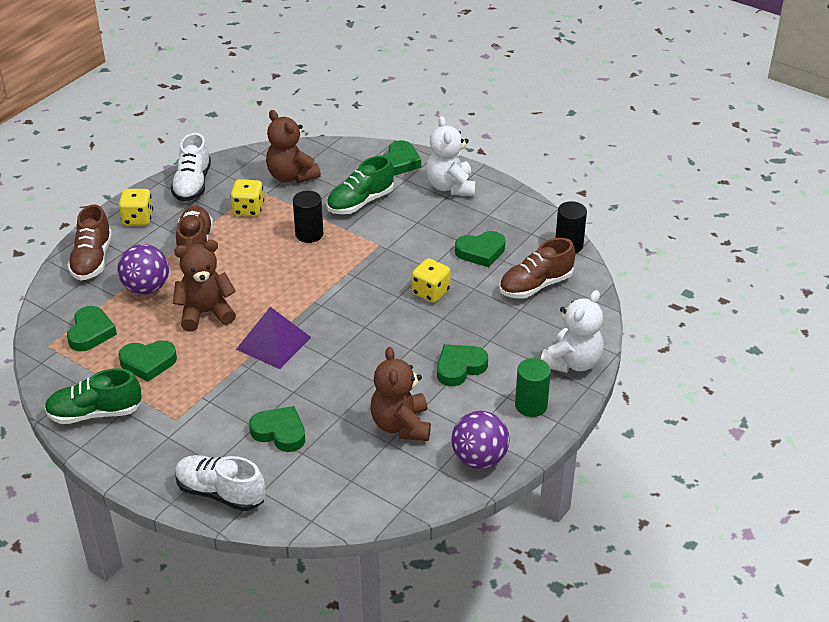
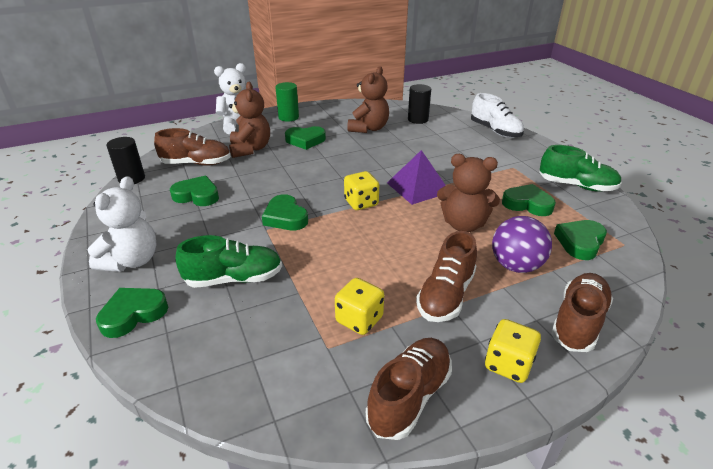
camera: 150 degrees left, 5 degrees down
white shoe [171,133,211,202] -> brown shoe [366,338,452,440]
green heart [249,406,305,452] -> green heart moved to [262,194,308,231]
brown teddy bear [266,110,321,183] -> brown teddy bear moved to [229,82,270,158]
black cylinder [293,191,323,243] -> black cylinder moved to [408,84,431,124]
yellow dice [412,258,451,303] -> yellow dice moved to [344,171,379,210]
purple ball [451,411,510,469] -> none

